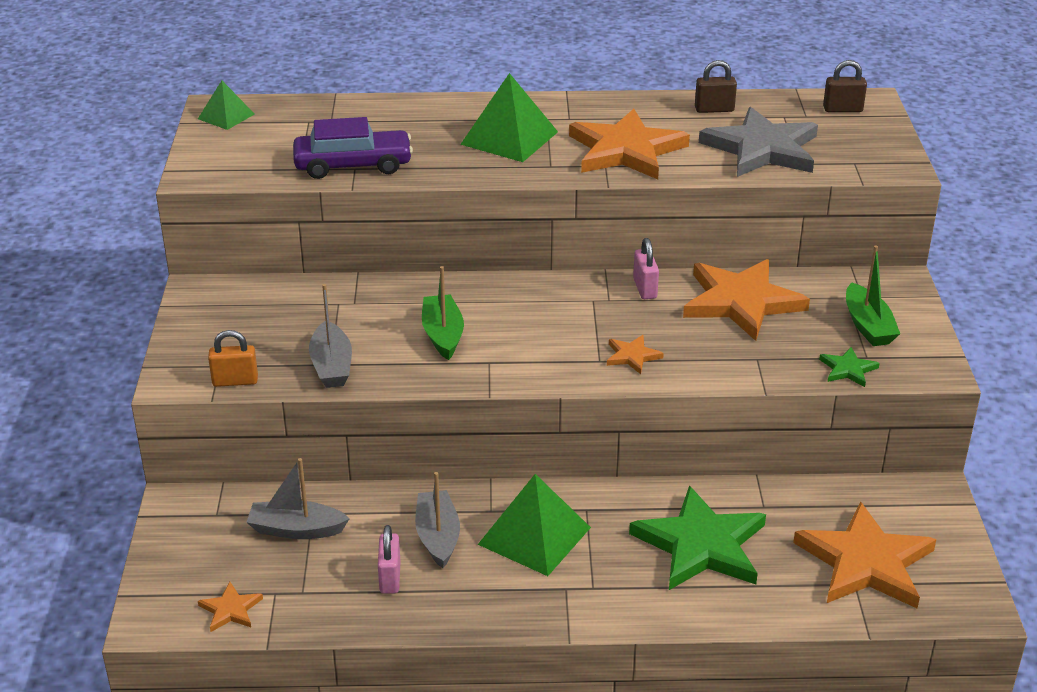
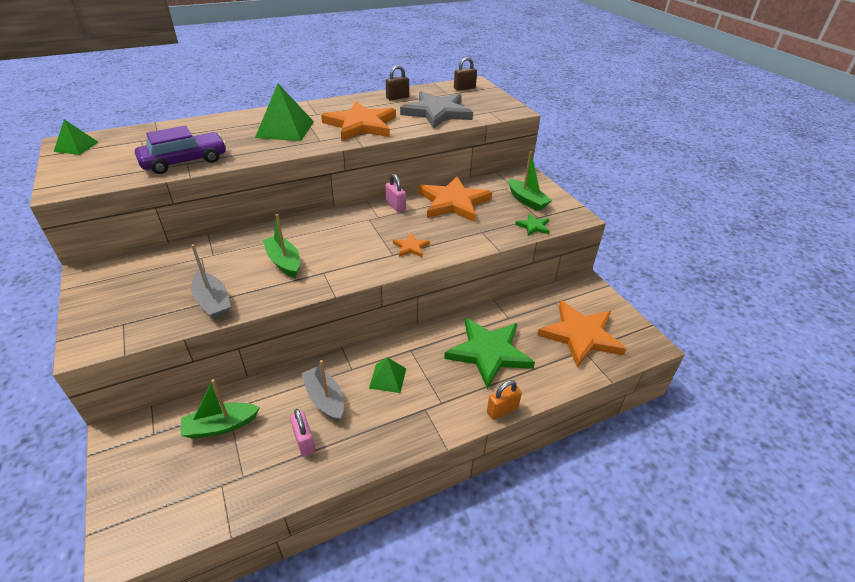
camera: 25 degrees left, 5 degrees up
orange star [198,582,263,632] -> none
orange padlock [208,330,258,387] -> orange padlock moved to [487,380,522,420]
grey boat [246,458,350,539] -> green boat [181,379,260,439]
green pyramid [478,474,591,576] -> green pyramid [369,357,406,393], size x0.58

